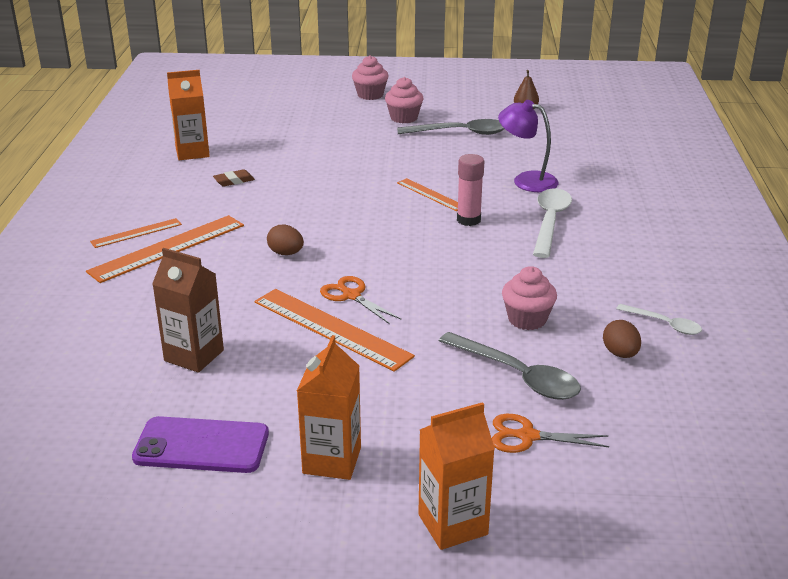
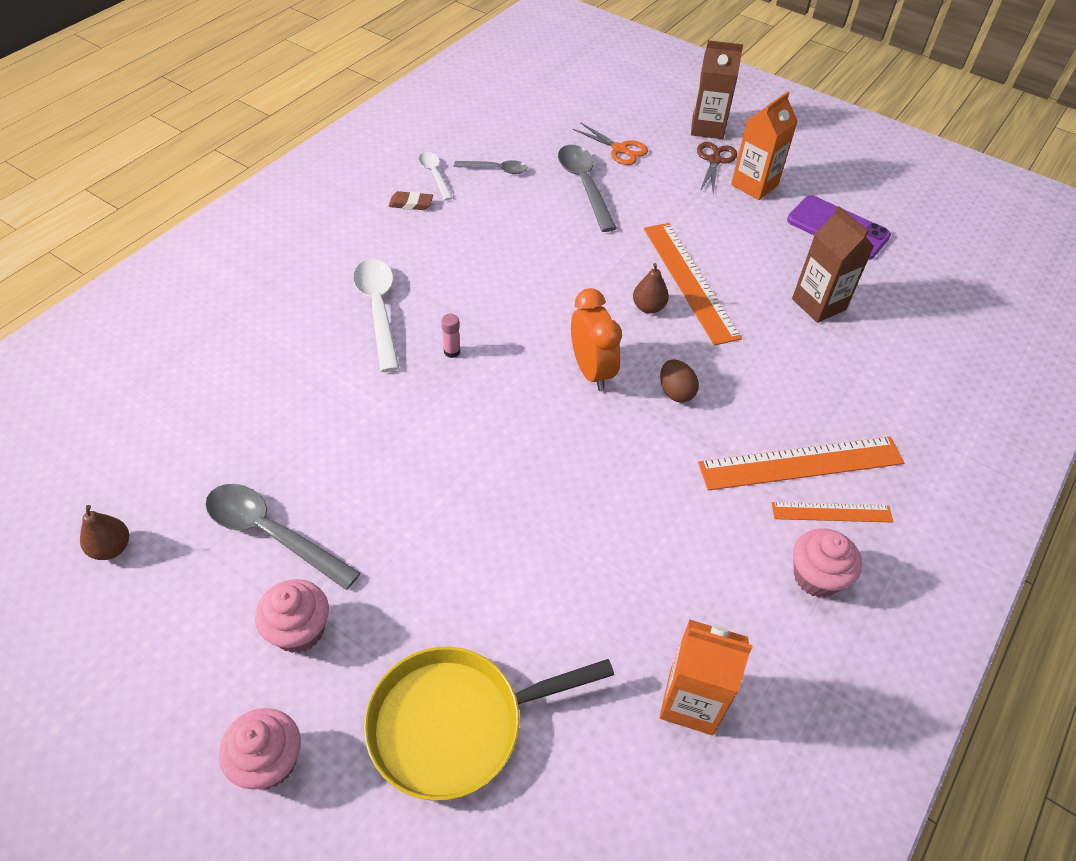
camera: 150 degrees left, 20 degrees up
brown eraser [213,169,255,187] -> brown eraser moved to [389,191,433,210]
orange scissors [320,276,401,324] -> brown pear [633,263,669,314]
orange ruler [397,178,458,211] -> none
orange carton [418,402,495,550] -> brown carton [691,40,743,139]
pink glue stick [457,154,484,226] -> pink glue stick [441,314,460,358], size x0.57
purple lamp [498,100,558,192] -> none
pink cupcake [502,266,557,330] -> pink cupcake moved to [793,528,862,598]
white spoon [533,188,572,258] -> white spoon turned 120 degrees clockwise [353,259,399,372]
brown egg [603,320,641,358] -> grey spoon [454,160,528,174]
none -> yellow pan [364,647,614,801]
none -> orange clock [571,288,622,391]
none -> brown scissors [697,142,737,193]

